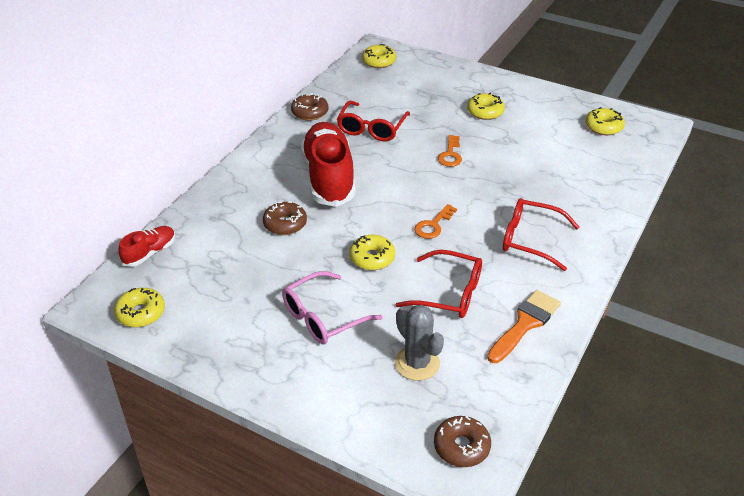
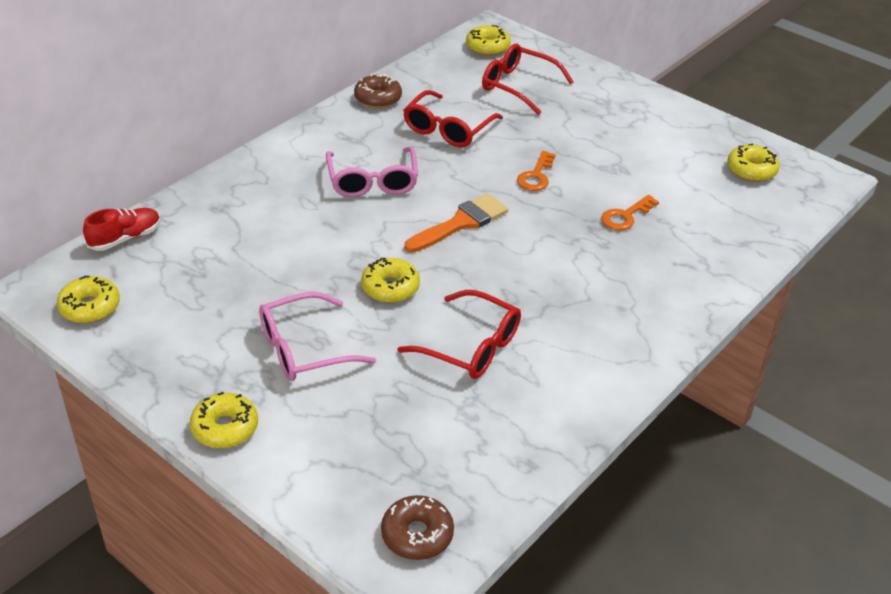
camera: 10 degrees right, 0 degrees up
brown donut [263,201,307,235] -> none
red shoe [301,122,356,207] -> pink glasses [326,147,418,197]
grey cactus [395,305,444,381] -> none
orange key [414,204,457,239] -> orange key moved to [601,195,659,230]
yellow donut [467,93,505,120] -> yellow donut moved to [190,392,258,448]
orange brush [487,290,561,363] -> orange brush moved to [405,194,508,253]
red glasses [503,198,579,271] -> red glasses moved to [482,44,574,115]

